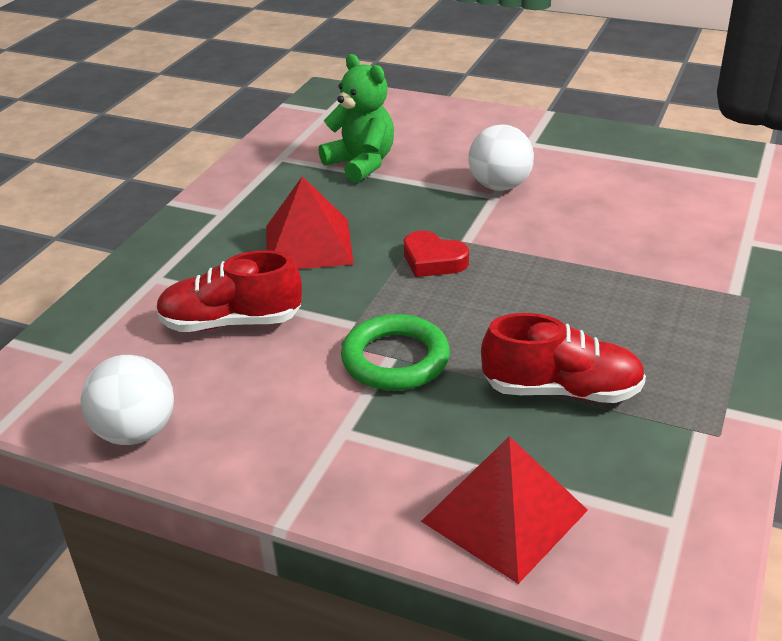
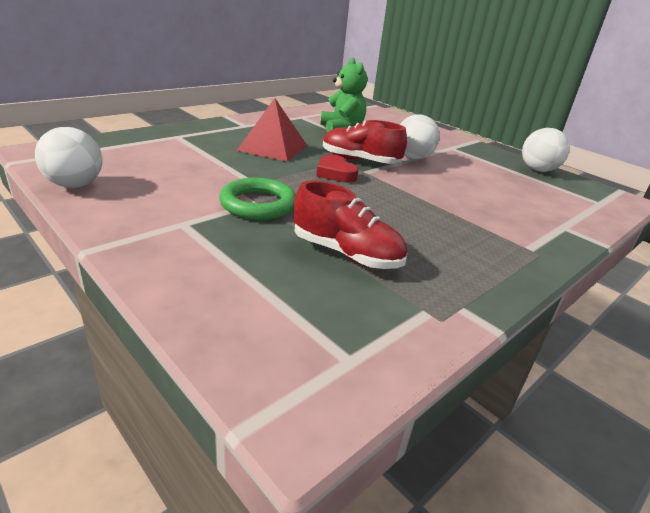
camera: 20 degrees right, 5 degrees down
red shoe [156,250,302,332] -> red shoe moved to [323,120,407,164]
red pyramid [421,436,588,584] -> none
none -> white ball [522,128,570,172]

